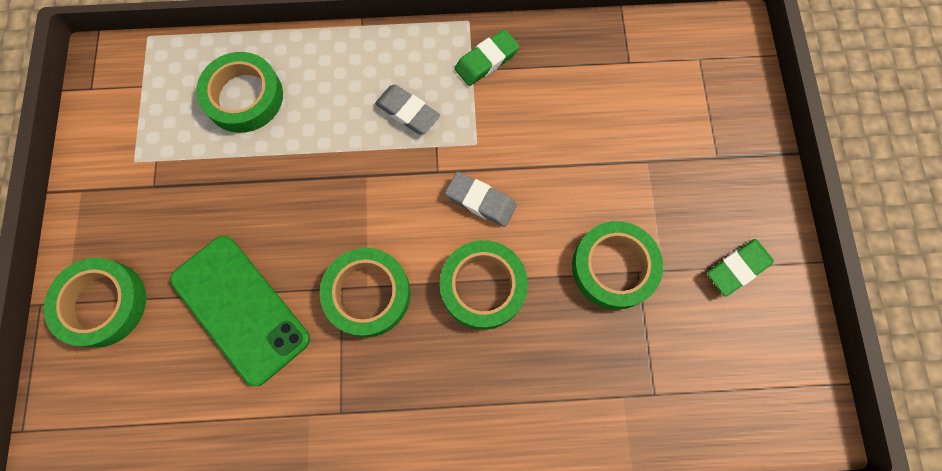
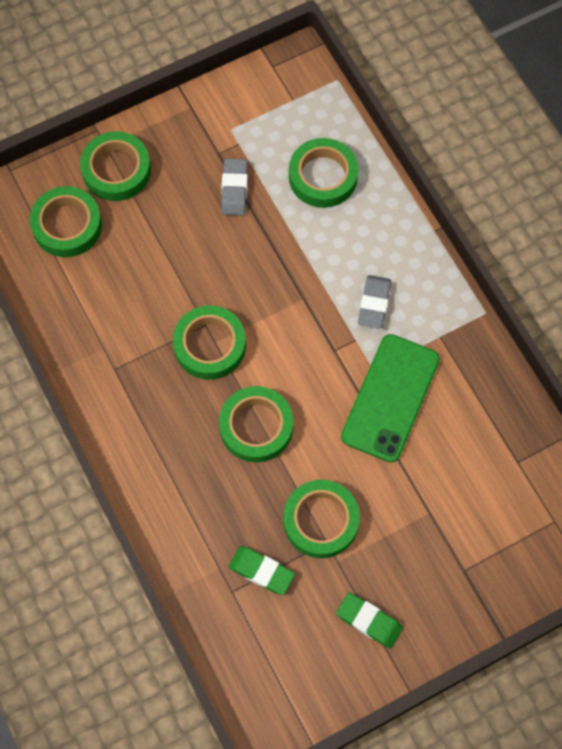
camera: 65 degrees right, 5 degrees down
green phone [170,235,310,387] -> green phone moved to [341,334,440,462]
grey eraser [445,172,517,227] -> grey eraser moved to [221,159,248,215]
green eraser [455,29,520,86] -> green eraser moved to [229,546,295,595]
none -> green tape [30,186,102,257]

